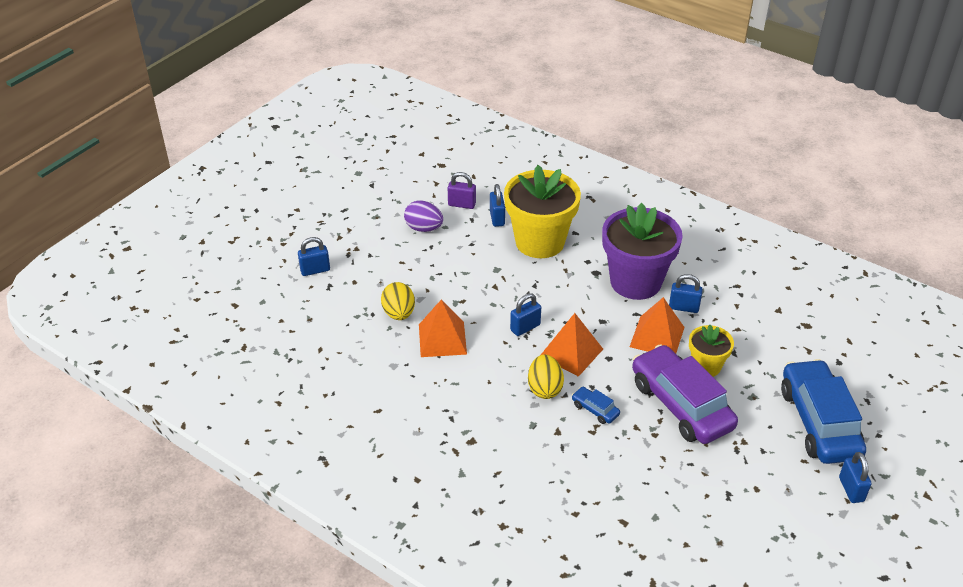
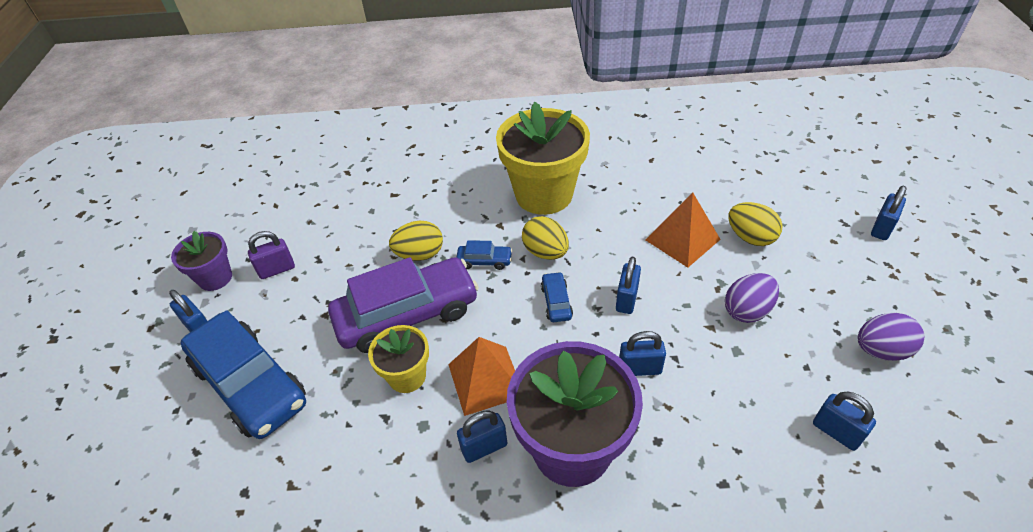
camera: 145 degrees right, 5 degrees up
purple padlock [448,172,476,209] -> purple padlock moved to [248,231,295,279]
yellow flower pot [504,165,581,258] -> yellow flower pot moved to [496,102,590,215]
orange pyramid [541,313,603,377] -> blue car [541,272,573,322]
purple car [632,344,738,444] -> purple car turned 45 degrees counterclockwise [328,257,479,353]
none -> purple flower pot [171,231,232,291]
none -> yellow egg [389,221,443,261]
none -> blue padlock [619,331,666,376]
none -> purple egg [725,273,779,323]

